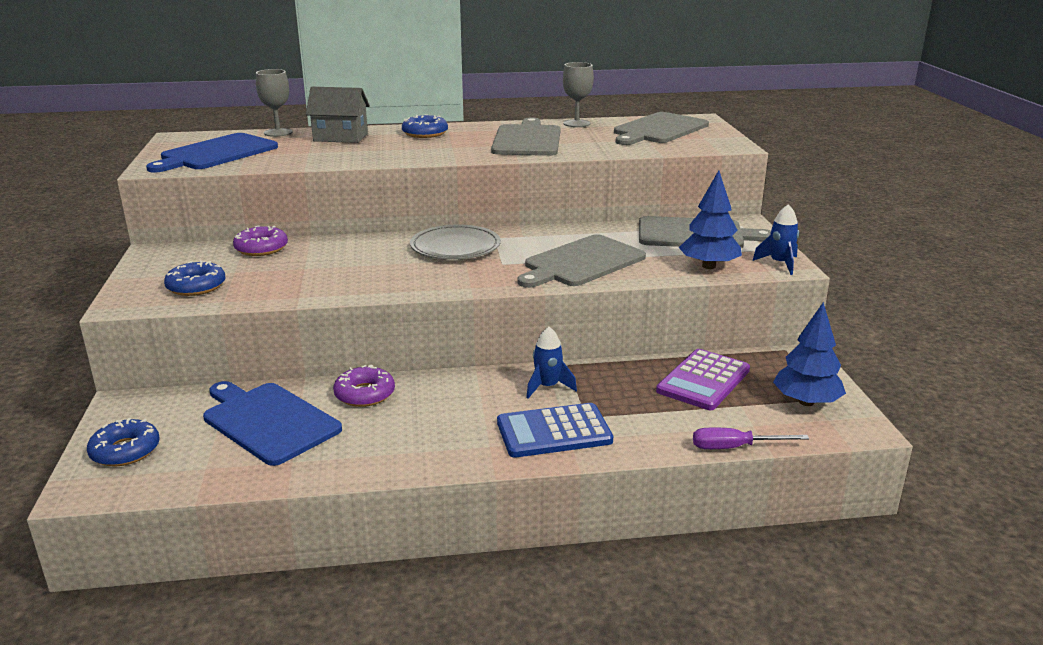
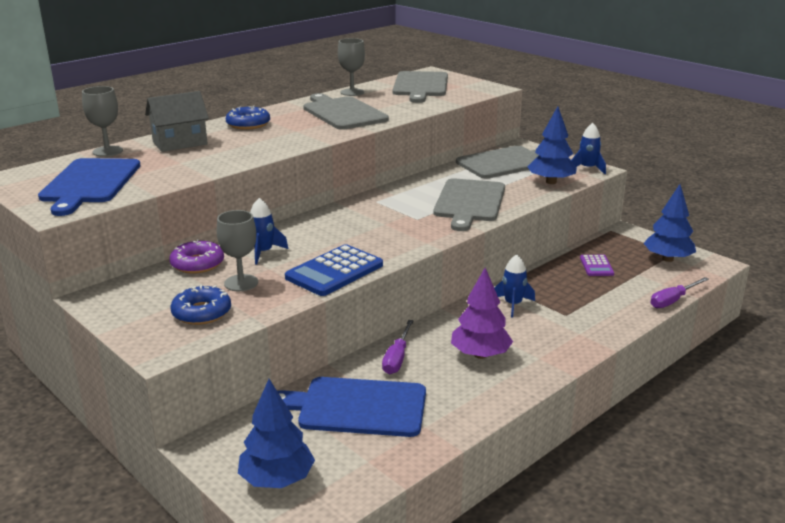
camera: 35 degrees left, 0 degrees up
blue donut [87,418,160,466] -> blue tree [238,379,315,488]
purple donut [333,365,395,407] -> purple screwdriver [382,320,414,374]
grey plate [410,225,501,260] -> none
blue calculator [497,403,613,458] -> blue calculator moved to [285,244,383,296]
purple calculator [656,349,750,410] -> purple calculator [580,255,614,276], size x0.55
none -> grey goblet [217,210,258,291]
none -> blue rocket [250,198,288,264]
none -> purple tree [451,268,513,359]

